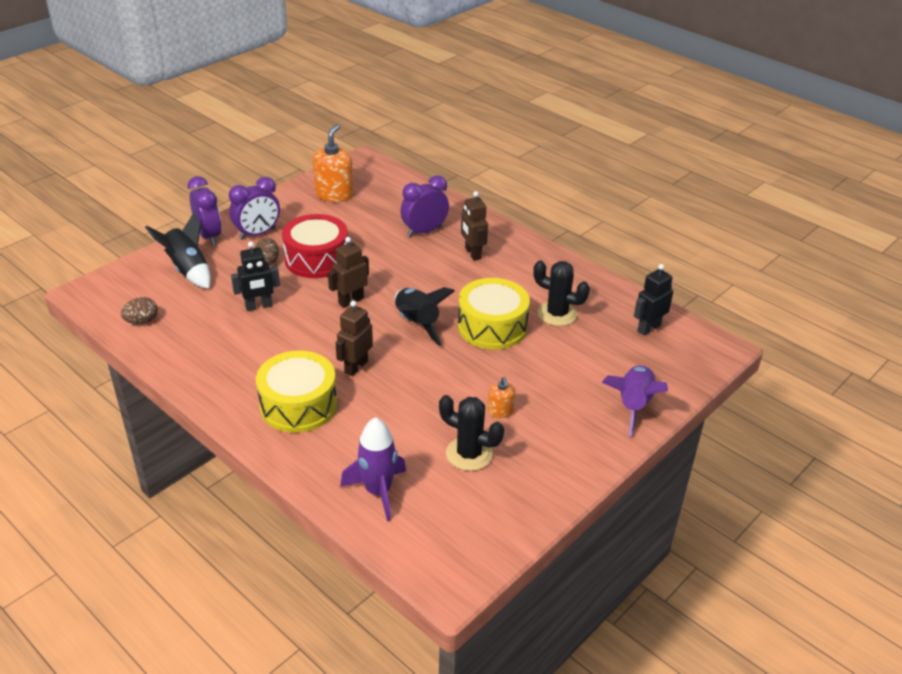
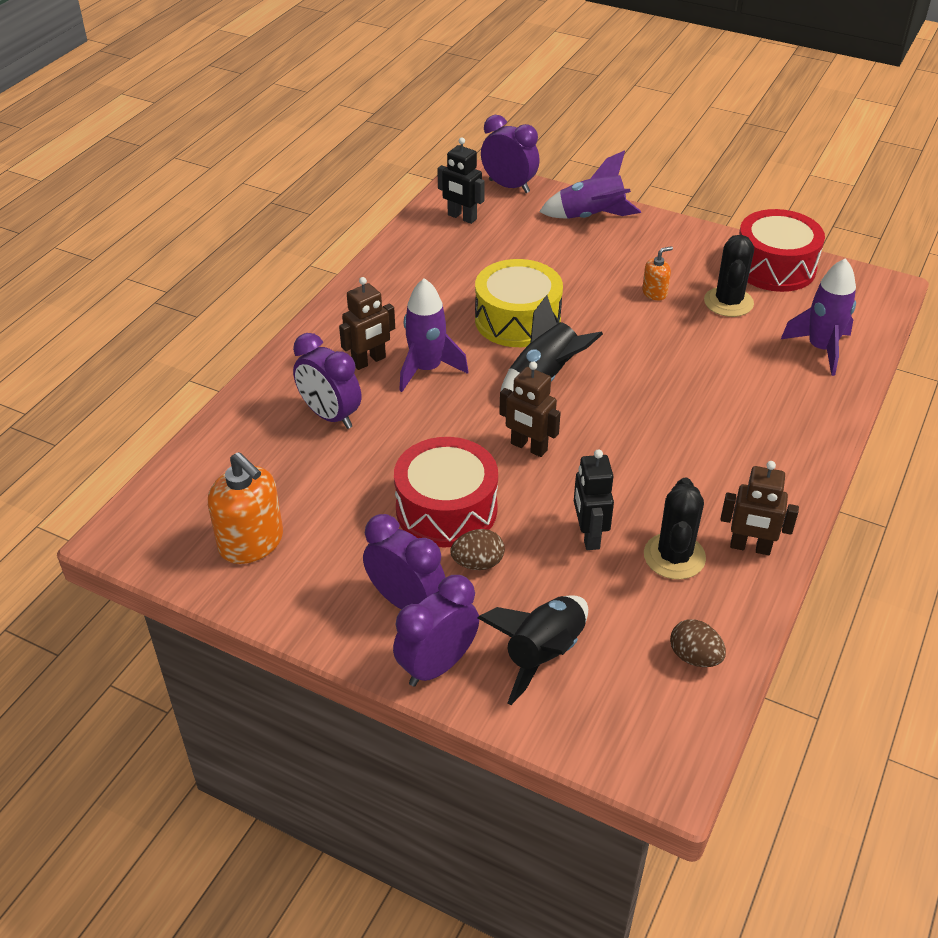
camera: 105 degrees left, 5 degrees up
black robot [231,242,280,311] -> black robot turned 150 degrees counterclockwise [574,449,614,550]
yellow drum [256,351,337,433] -> none
orange soap dispenser [313,124,354,202] -> orange soap dispenser turned 135 degrees counterclockwise [208,452,283,564]
brown robot [335,301,373,376] -> brown robot moved to [720,461,799,555]
black cactus [533,261,590,326] -> black cactus moved to [644,477,706,580]
none -> purple rocket [399,278,469,392]
none -> purple clock [481,115,540,193]
none -> red drum [739,209,825,292]

